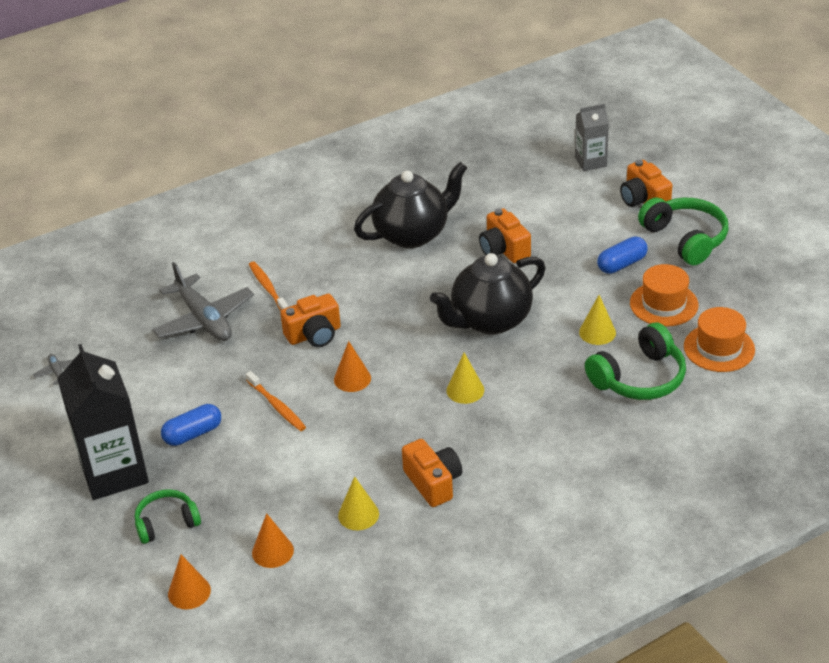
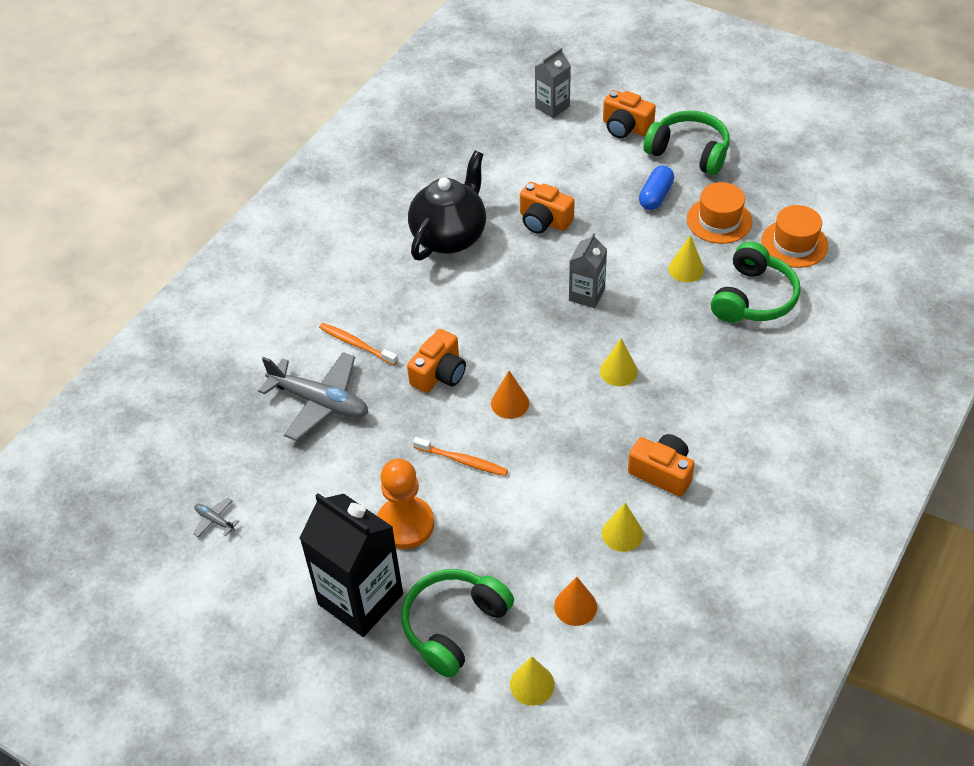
camera: 30 degrees left, 10 degrees up
green headphones [135,489,201,544] -> green headphones [401,569,514,678], size x1.58
blue capsule [161,404,221,446] -> orange pawn [377,459,434,549]
orange cone [168,555,211,609] -> yellow cone [510,657,555,706]
black teapot [430,253,546,335] -> grey carton [569,233,607,308]

